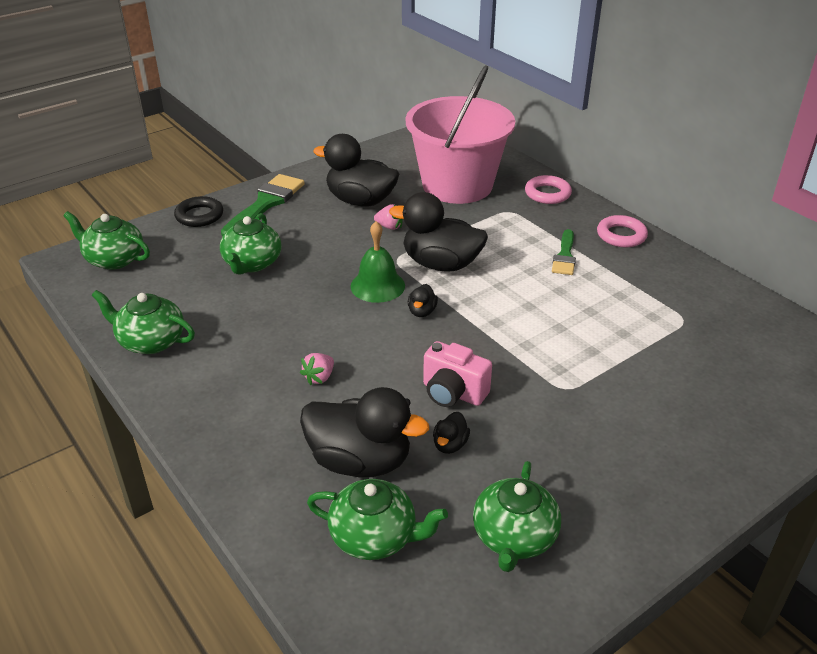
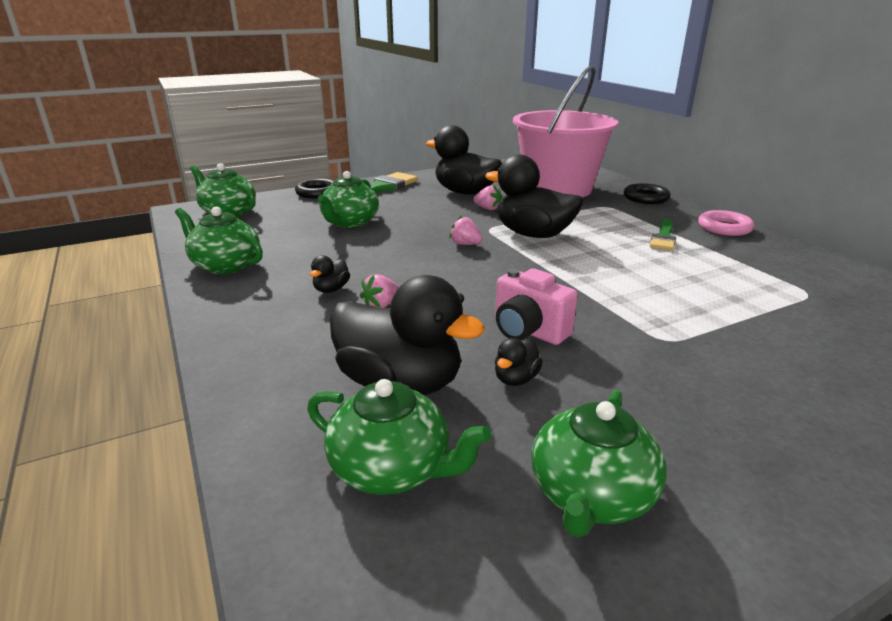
camera: 10 degrees right, 10 degrees down
green bell [350,221,405,303] -> pink strawberry [449,216,483,245]
black duck [408,284,438,317] -> black duck moved to [310,255,350,293]
pink ring [525,175,572,204] -> black ring [624,183,671,204]

